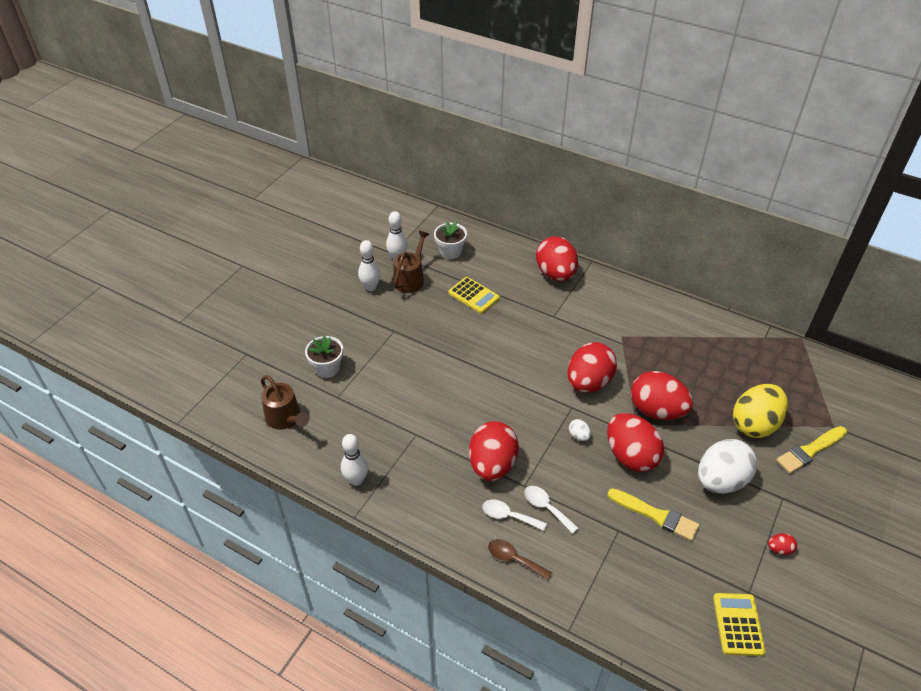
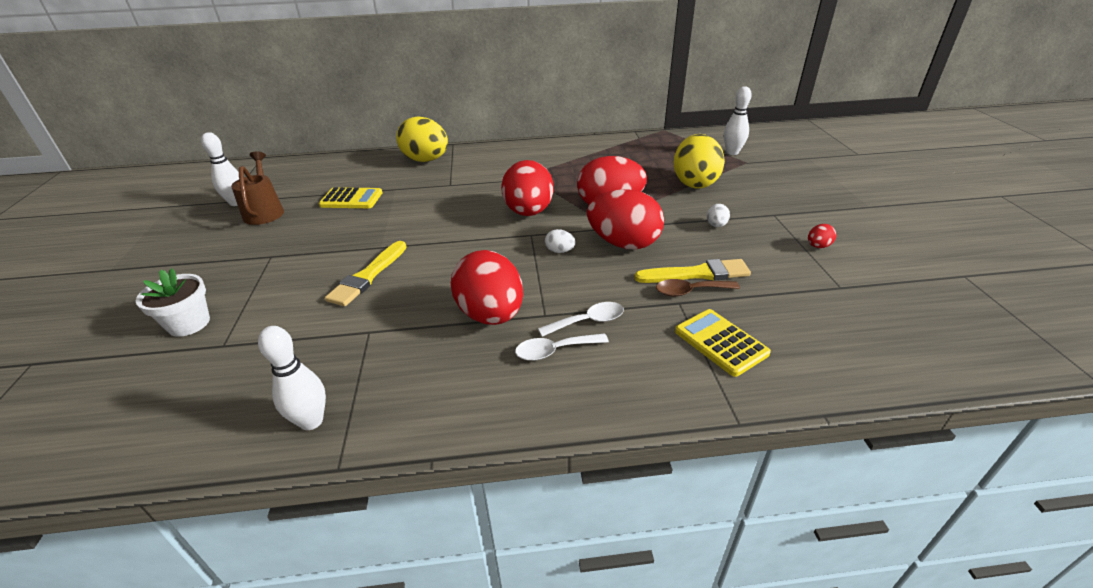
camera: 35 degrees left, 10 degrees down
brown watering can [261,375,309,430] -> none
white bowling pin [358,240,381,291] -> white bowling pin moved to [724,86,752,155]
white flower pot [434,221,467,259] -> none
brown spoon [488,539,552,580] -> brown spoon moved to [656,279,740,296]
white spoon [524,486,578,534] -> white spoon turned 150 degrees clockwise [538,302,624,337]
red egg [536,236,578,281] -> yellow egg [396,116,448,162]
white egg [698,439,757,494] -> white egg [707,204,730,227], size x0.41
yellow calculator [713,593,766,656] -> yellow calculator moved to [675,309,771,377]
yellow brush [776,426,847,474] -> yellow brush moved to [325,241,407,306]

